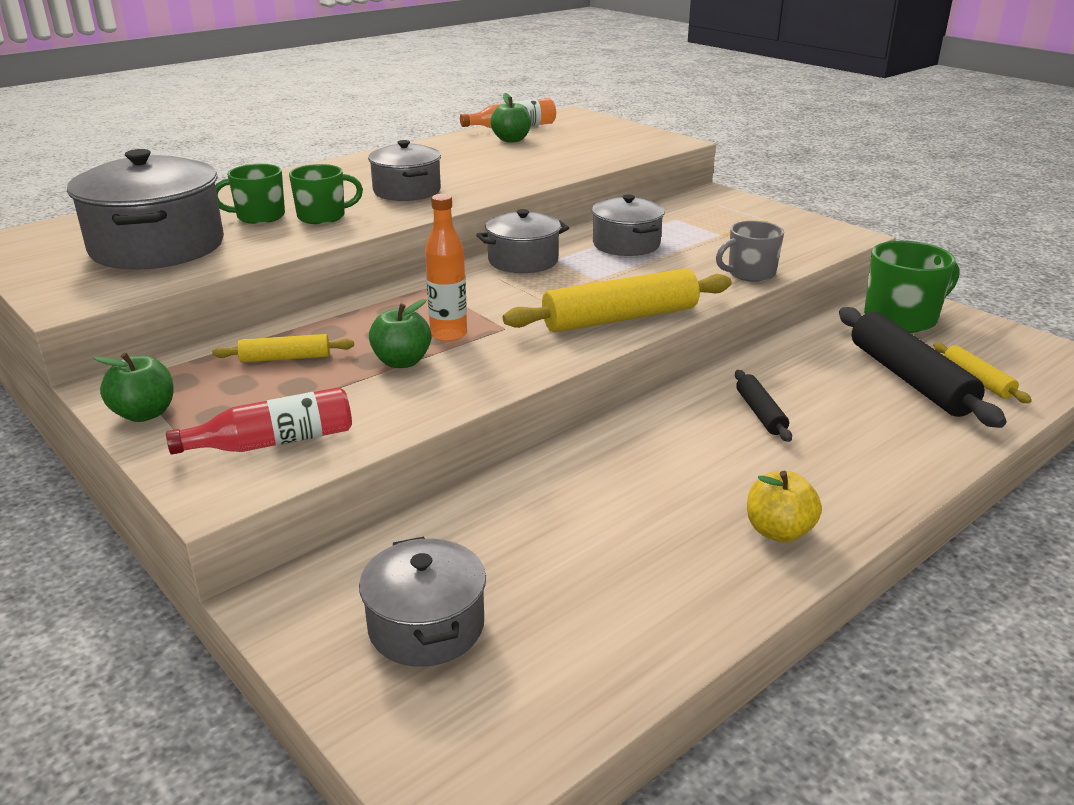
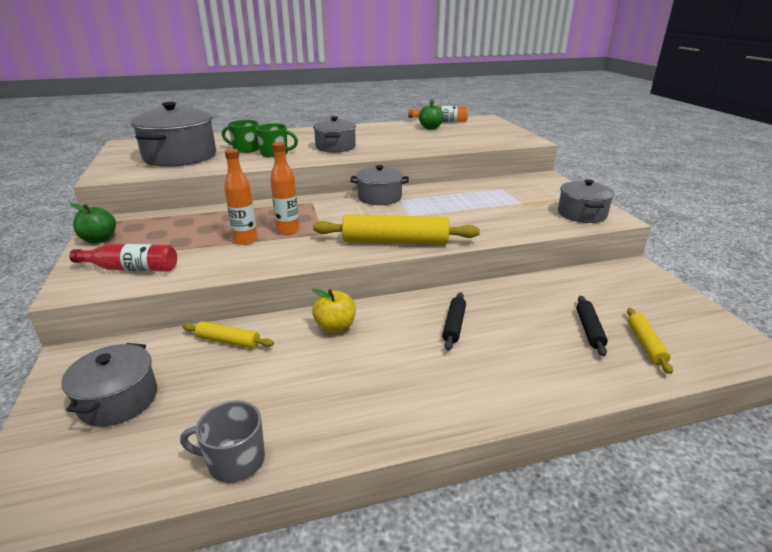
camera: 25 degrees right, 0 degrees up
yellow rolling pin [212,334,354,363] -> yellow rolling pin moved to [183,321,274,349]
green apple [369,299,431,368] -> orange bottle [224,149,258,245]
grey pot [592,194,665,256] -> grey pot moved to [558,179,615,223]
grey mug [716,221,784,282] -> grey mug moved to [180,400,265,483]
yellow apple [747,471,822,543] -> yellow apple moved to [312,288,356,333]
black rolling pin [839,307,1006,428] -> black rolling pin [576,296,608,356], size x0.51
green mug [864,241,959,333] -> none

